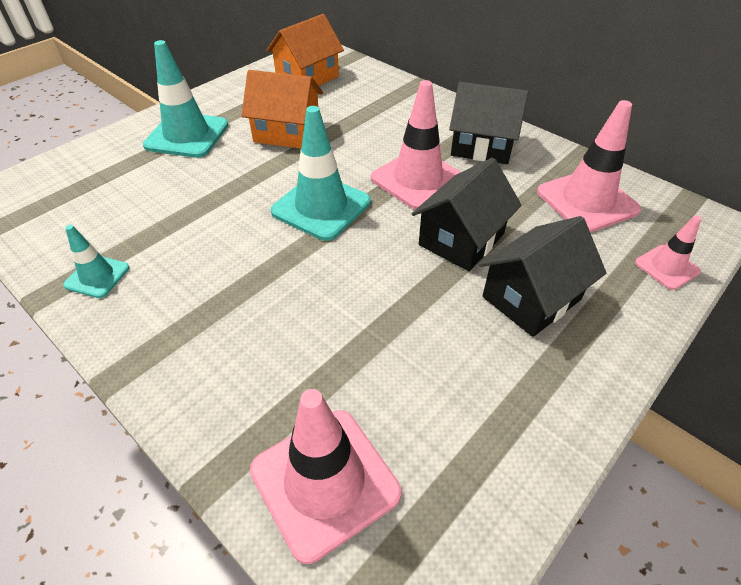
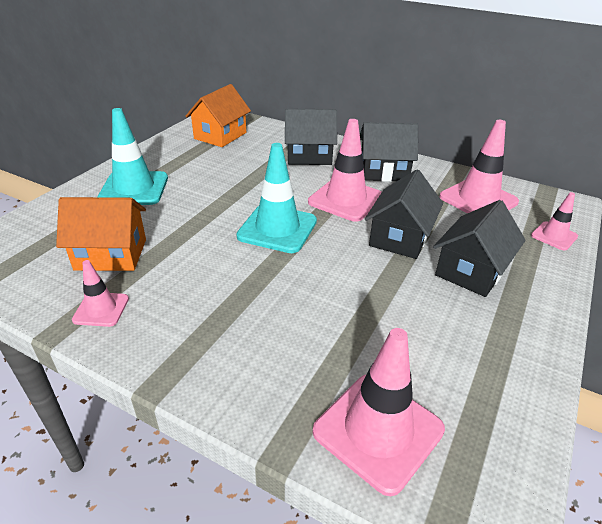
camera: 15 degrees left, 10 degrees down
turquoise traffic cone [63,225,129,298] -> pink traffic cone [72,260,129,327]
orange house [241,70,323,149] -> orange house moved to [56,197,146,271]
none -> black house [285,108,337,165]

